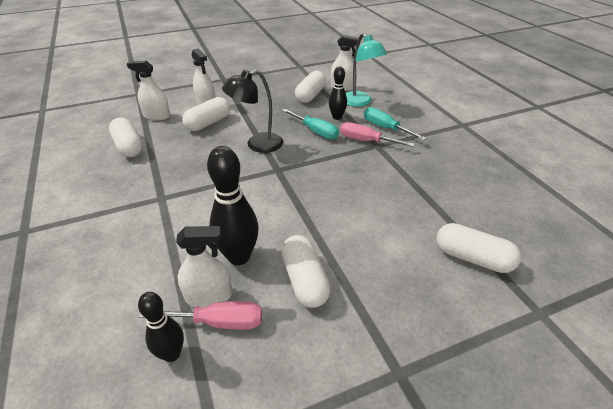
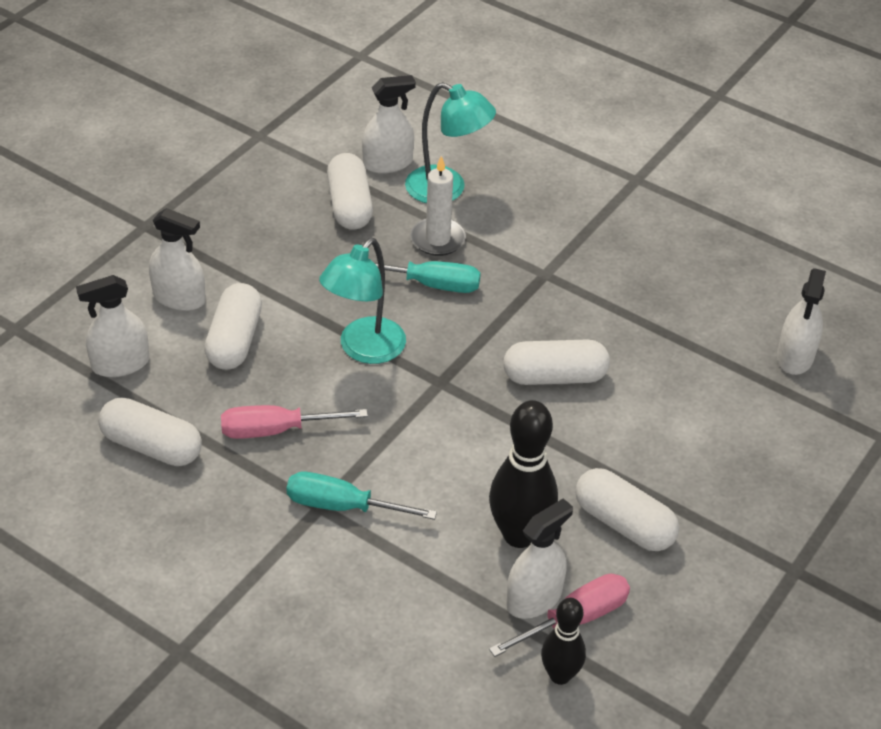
camera: 35 degrees left, 5 degrees up
black lamp [222,70,283,153] -> turquoise lamp [319,238,406,364]
black bowling pin [329,66,347,120] -> white candle [410,156,466,256]
pink screwdriver [340,122,415,147] -> pink screwdriver moved to [221,405,368,439]
turquoise screwdriver [364,107,426,140] -> turquoise screwdriver moved to [286,472,437,520]
white capsule [436,223,521,273] -> white capsule moved to [503,340,610,385]
none -> white spray bottle [777,268,826,375]

